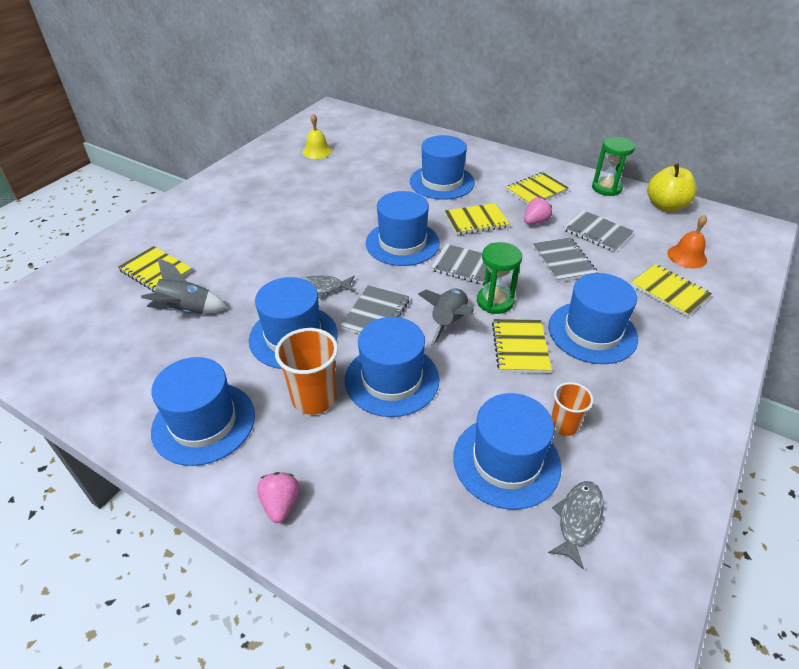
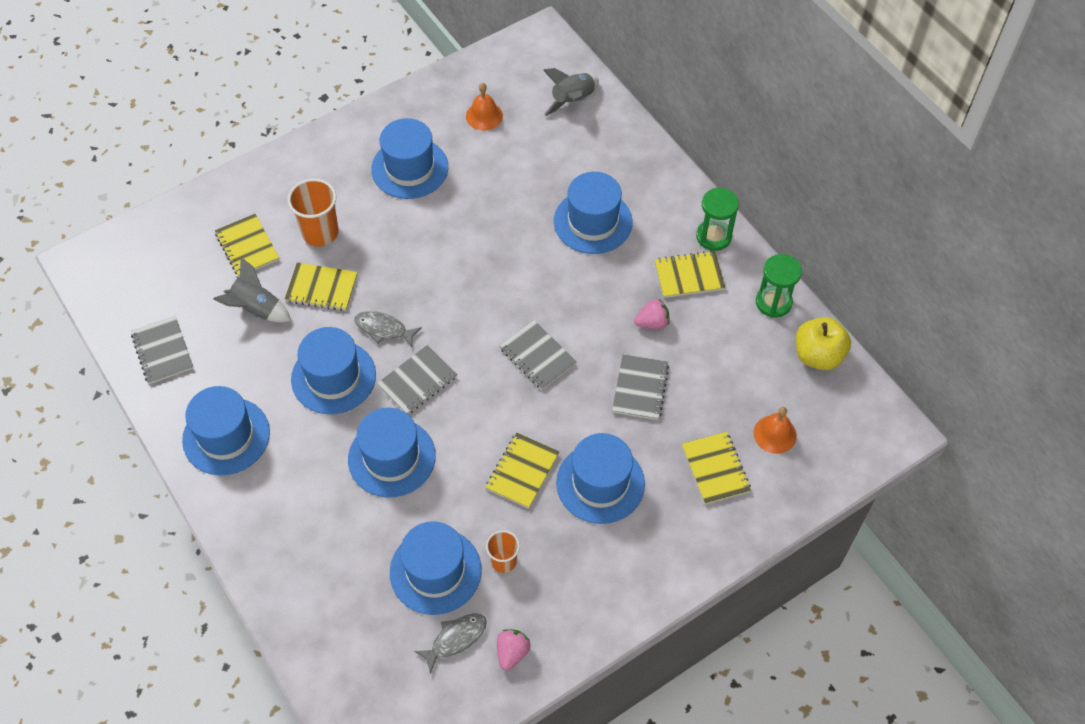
camera: 25 degrees right, 15 degrees up
pink strawberry [257,472,300,523] -> pink strawberry moved to [497,629,531,671]
orange cup [275,328,338,415] -> orange cup moved to [288,179,339,246]
yellow bell [302,114,332,159] -> orange bell [466,83,503,130]
blue hat [366,191,440,266] -> blue hat moved to [371,118,448,199]
grey rocket [418,288,474,346] -> grey rocket moved to [543,68,599,116]
yellow notebook [444,203,510,235] -> yellow notebook moved to [285,263,358,311]
green hourglass [477,242,522,314] -> green hourglass moved to [696,187,739,251]
grey notebook [563,210,633,252] -> grey notebook moved to [131,316,194,384]

